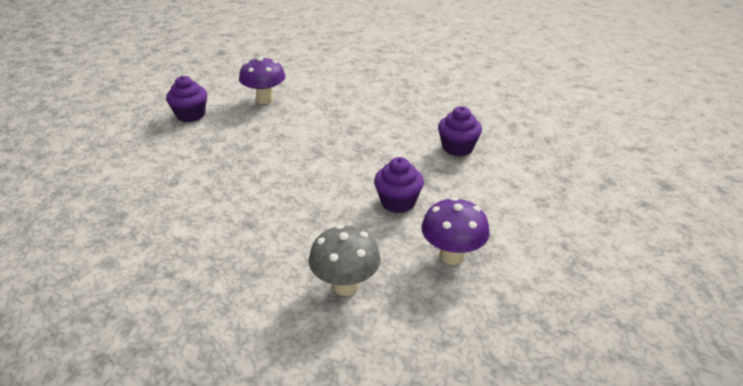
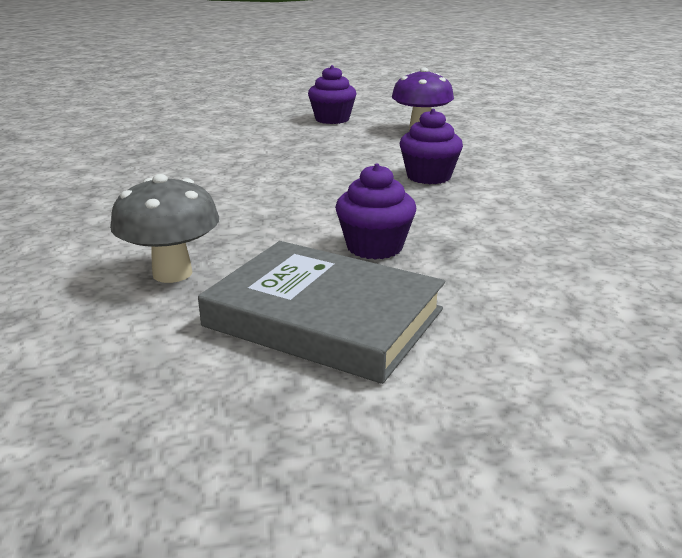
camera: 50 degrees right, 10 degrees down
purple mushroom [421,197,490,265] -> grey book [198,241,445,384]
purple cupcake [438,106,482,156] -> purple cupcake moved to [400,109,463,184]

